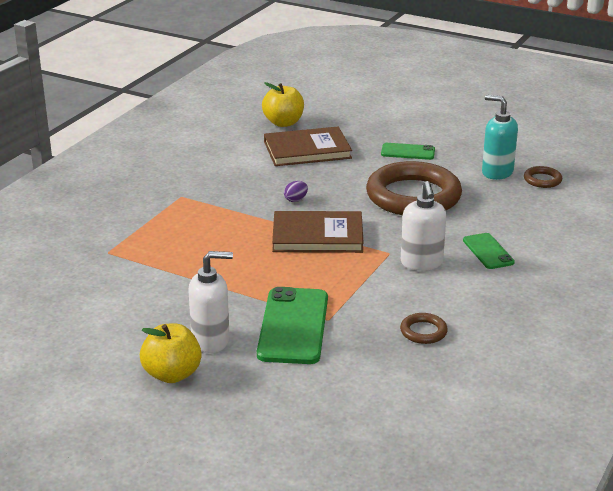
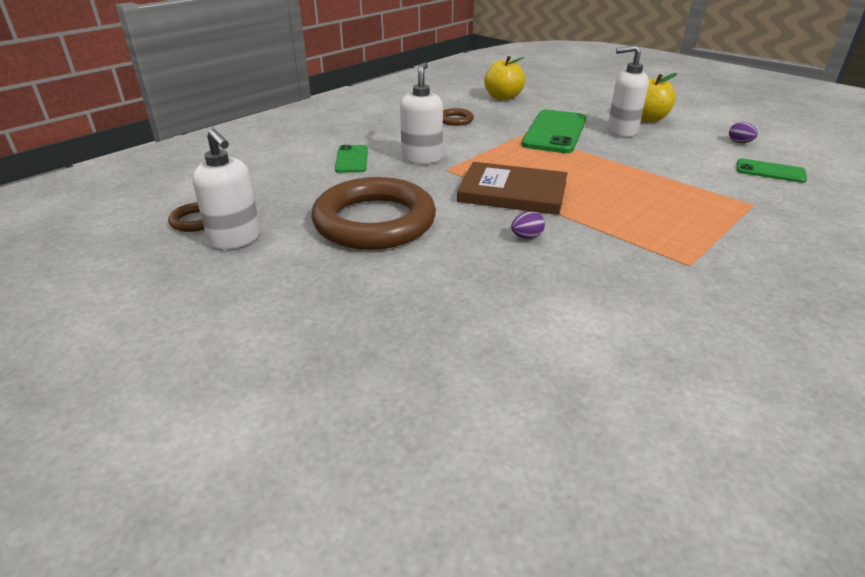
camera: 165 degrees left, 5 degrees up
yellow apple [262,82,304,127] -> yellow apple moved to [484,56,525,100]
brown book [264,127,352,166] -> none
green phone [381,143,435,160] -> green phone moved to [736,158,807,183]
turquoise soap dispenser [482,95,518,180] -> white soap dispenser [192,129,260,250]
none -> purple egg [729,122,758,143]

